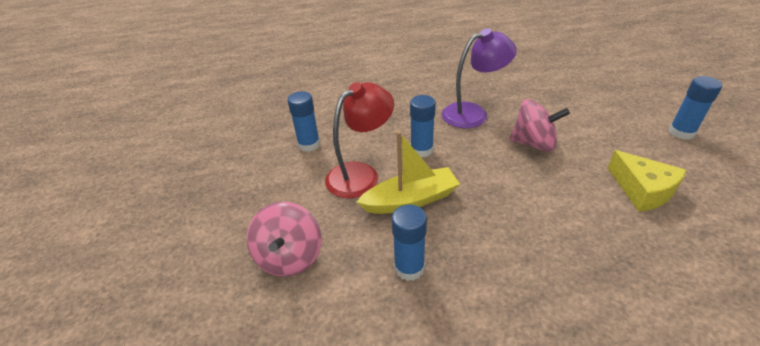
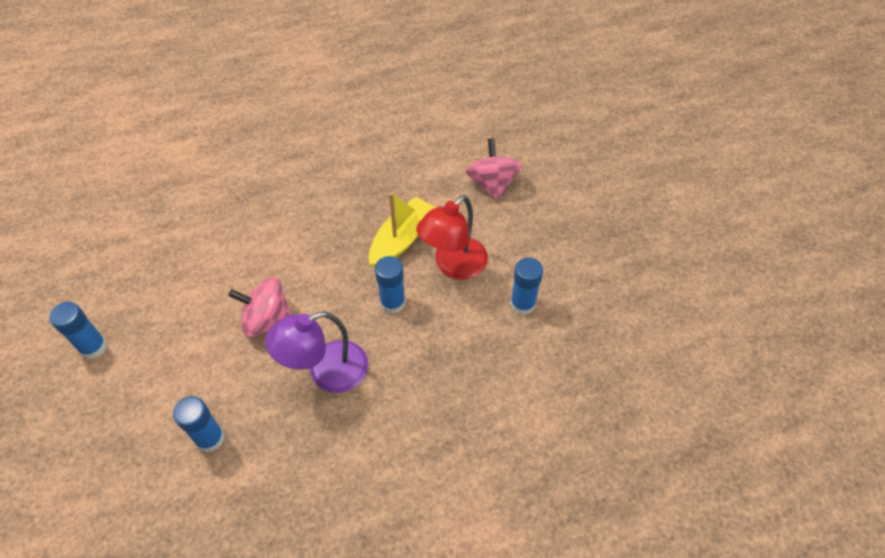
camera: 170 degrees right, 15 degrees up
yellow boat [357,131,460,214] -> yellow boat turned 150 degrees clockwise [369,193,435,267]
blue glue stick [391,205,427,281] -> blue glue stick moved to [173,396,225,452]
yellow cheese [608,150,686,212] -> none

